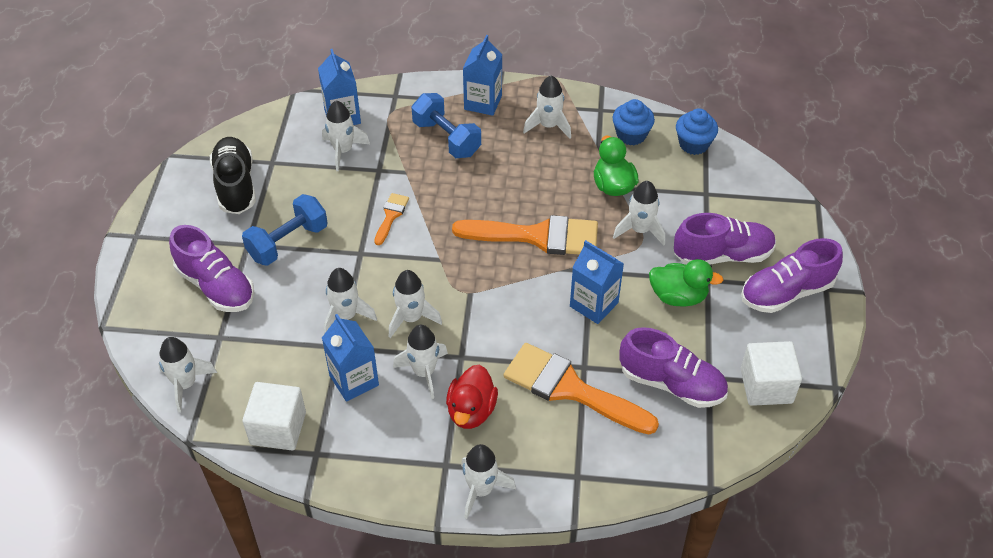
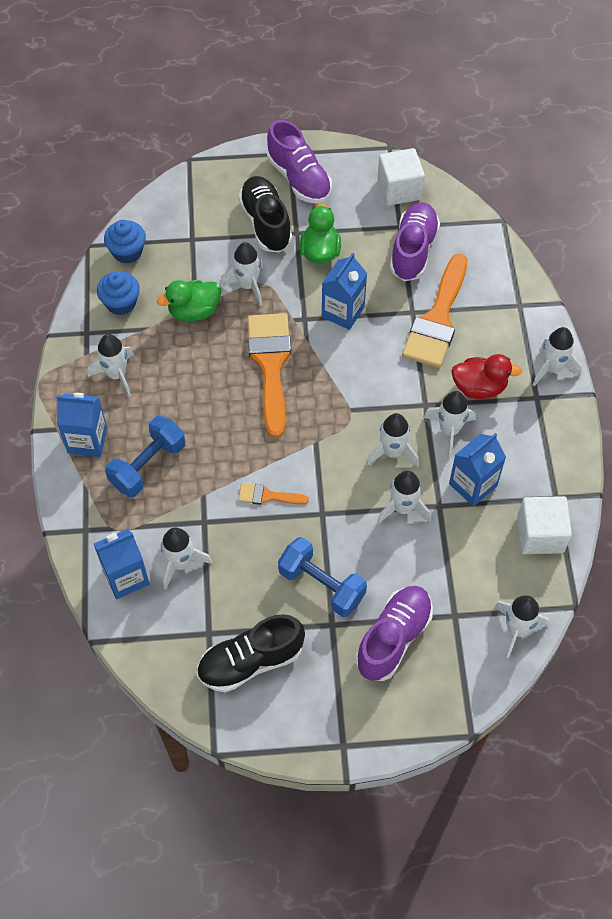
camera: 100 degrees left, 10 degrees up
purple shoe [674,213,776,264] -> black shoe [238,176,292,252]

